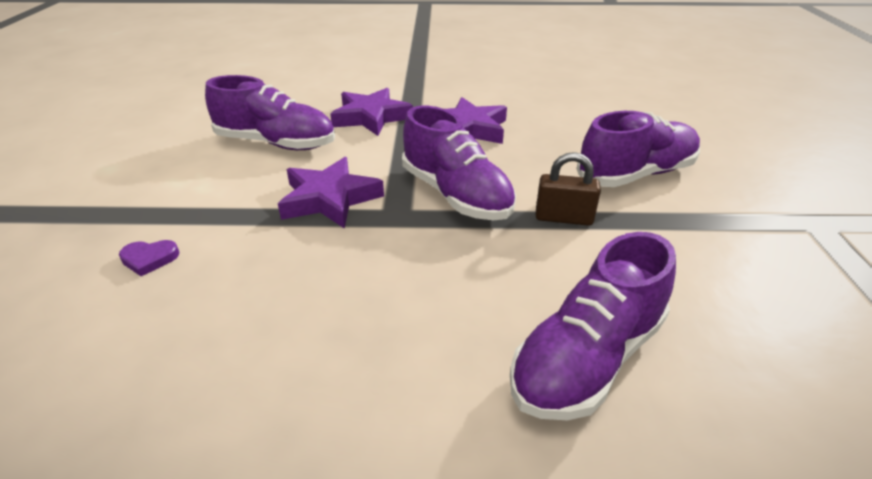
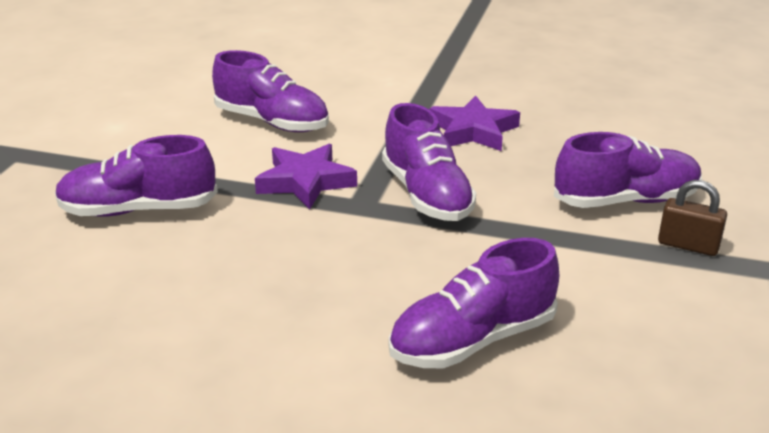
camera: 15 degrees right, 5 degrees down
purple heart [119,240,179,276] -> purple shoe [55,135,218,217]
purple star [330,88,413,136] -> none
brown padlock [536,152,601,226] -> brown padlock moved to [658,180,727,256]

